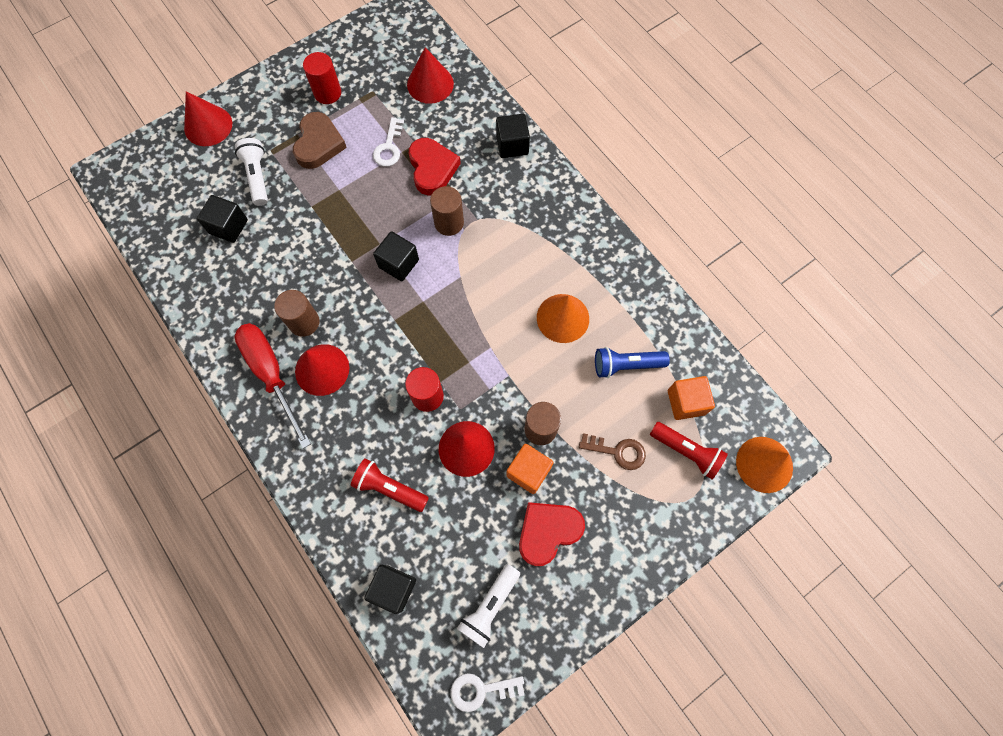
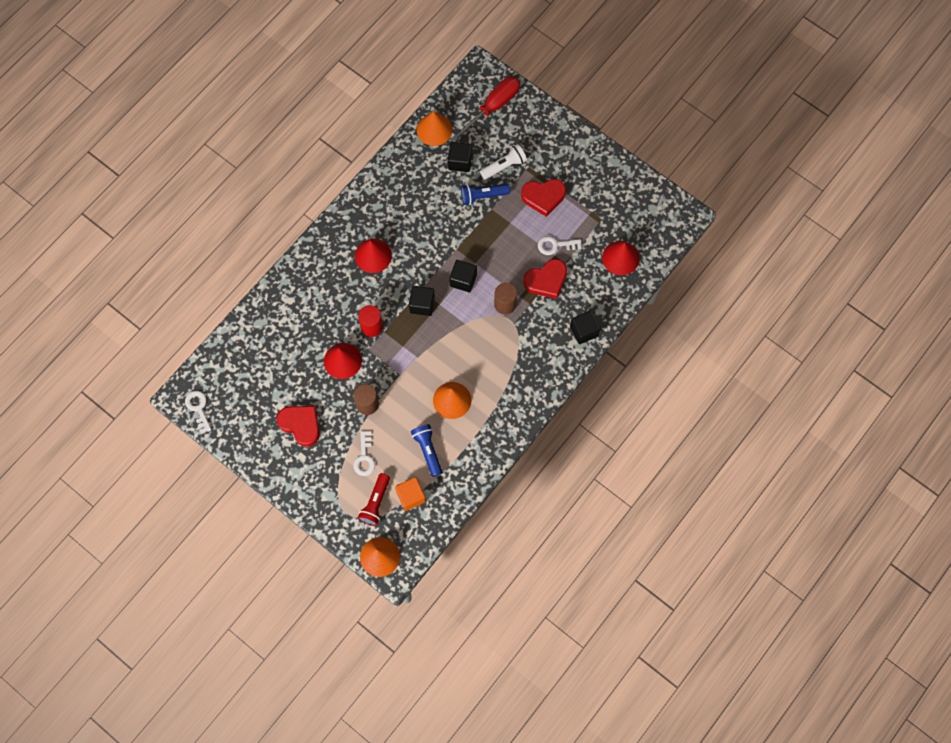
camera: 75 degrees right, 0 degrees up
red cone [184,91,232,146] -> none
red screwdriver [235,323,311,449] -> red screwdriver moved to [451,76,520,142]
brown cylinder [274,290,320,337] -> none
brown heart [293,112,347,169] -> red heart [521,179,566,217]
red cylinder [303,52,341,104] -> none
red flashlight [351,458,429,512] -> none
black cube [364,565,416,614] -> black cube moved to [409,286,435,316]
white flashlight [457,564,520,648] -> none
orange cube [506,444,554,494] -> none
brown key [579,433,646,470] -> white key [353,431,375,476]
none -> orange cone [417,111,453,146]
none -> blue flashlight [461,184,510,205]

